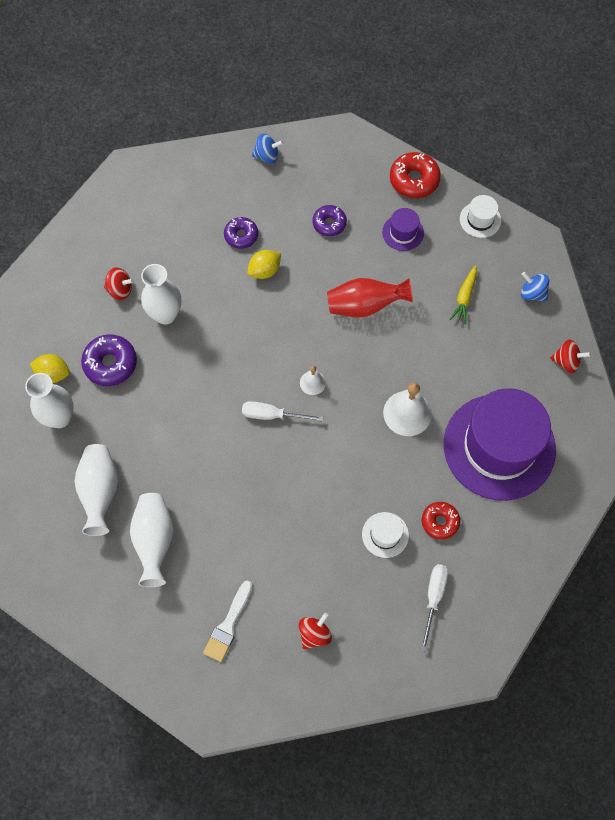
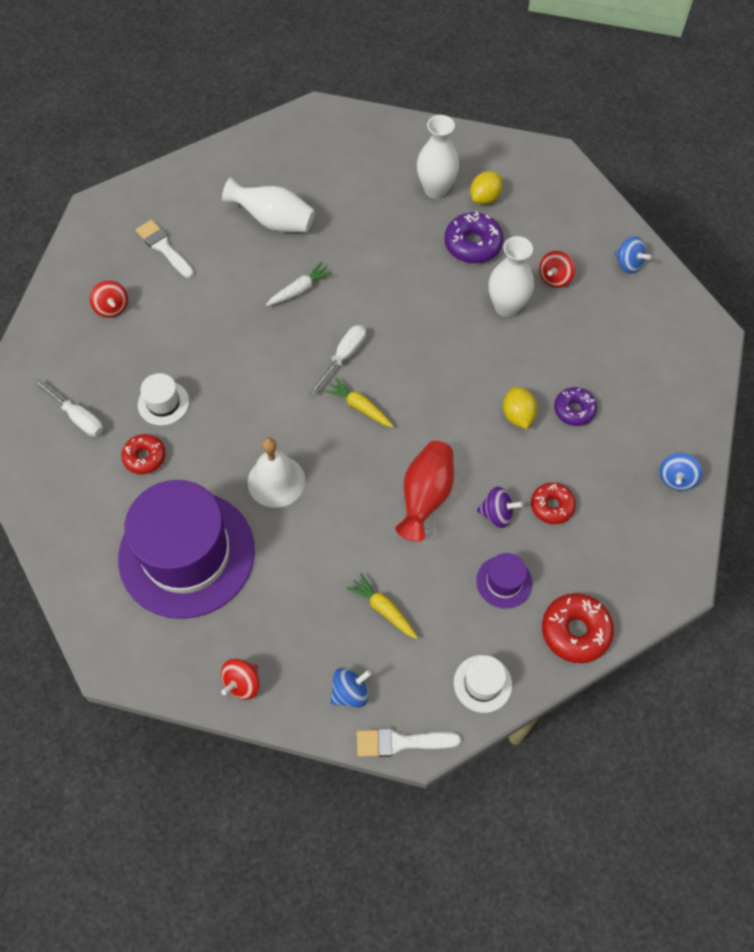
camera: 115 degrees right, 5 degrees down
white vase [75,444,118,536] -> none
white bell [300,366,326,395] -> yellow carrot [324,377,393,427]
purple donut [312,205,347,236] -> red donut [531,482,576,524]
none -> white carrot [266,262,333,306]
none -> white brush [357,728,461,757]
none -> purple spinning top [477,487,523,528]
none -> blue spinning top [614,236,651,274]

